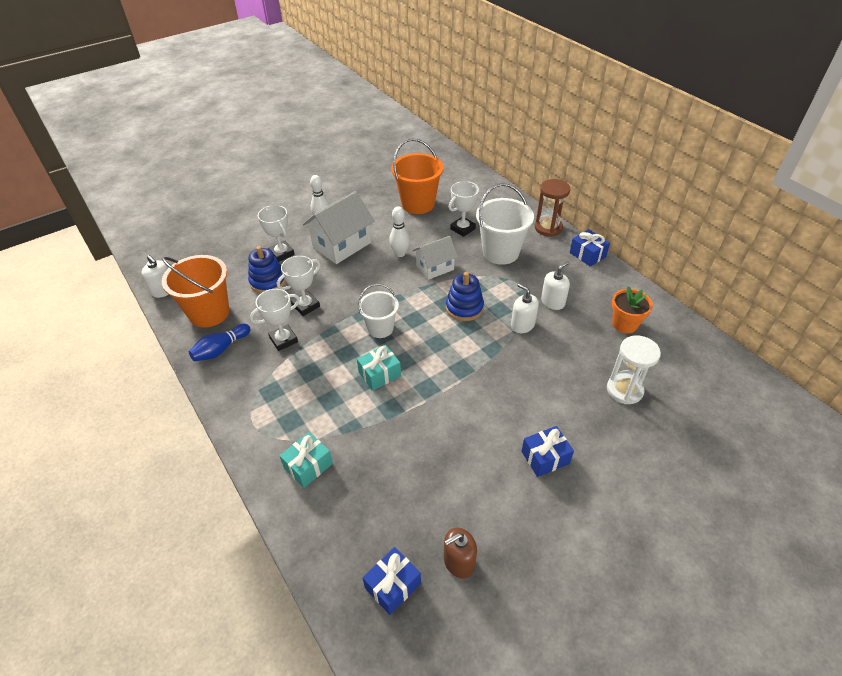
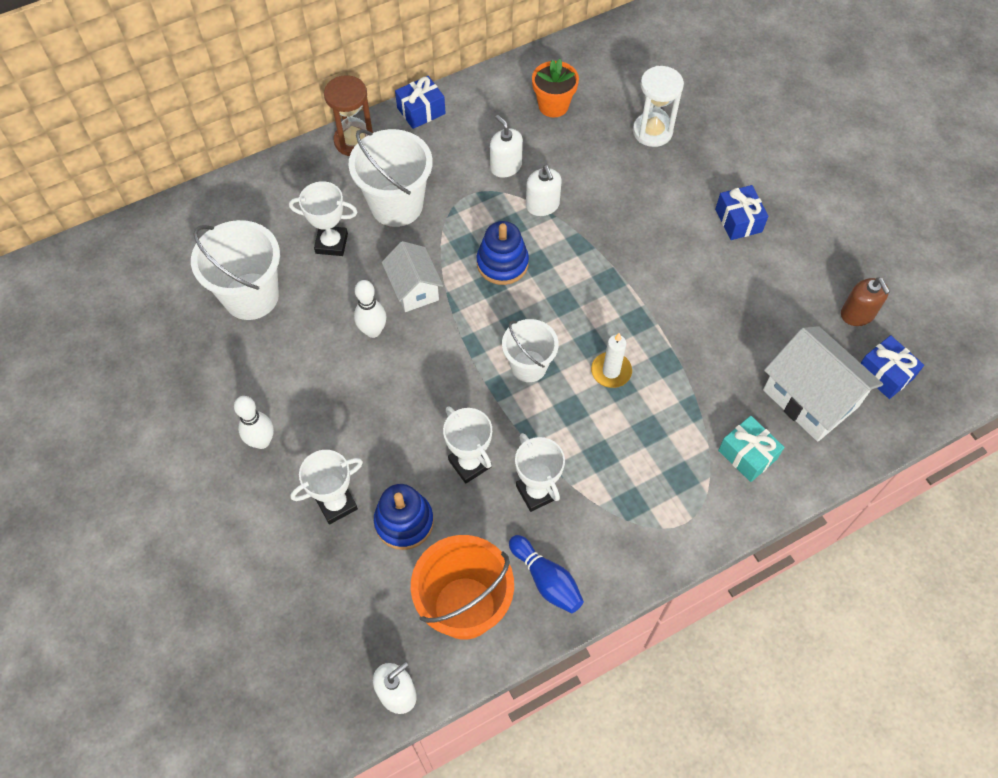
camera: 85 degrees left, 15 degrees up
white house [303,191,374,264] -> white house moved to [763,326,883,442]
turquoise gift [357,345,401,391] -> white candle [591,333,632,388]
orange bucket [391,139,444,214] -> white bucket [191,220,280,320]
white trophy [449,181,480,237] -> white trophy turned 45 degrees counterclockwise [289,181,357,256]
white soap dispenser [511,284,539,333] -> white soap dispenser turned 75 degrees counterclockwise [526,165,562,216]

